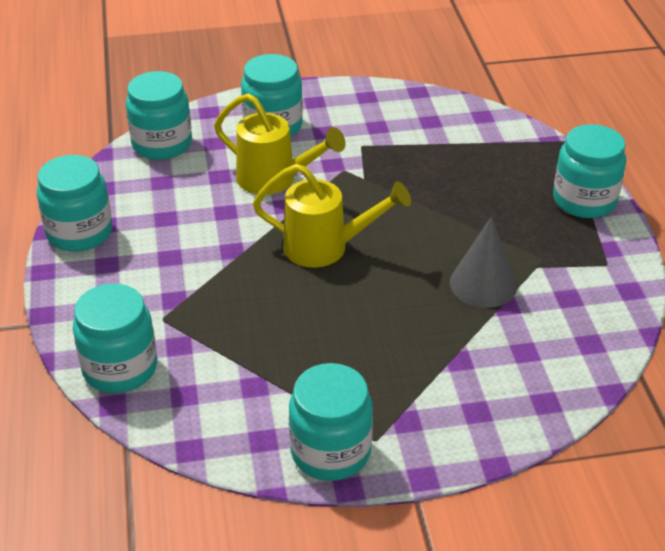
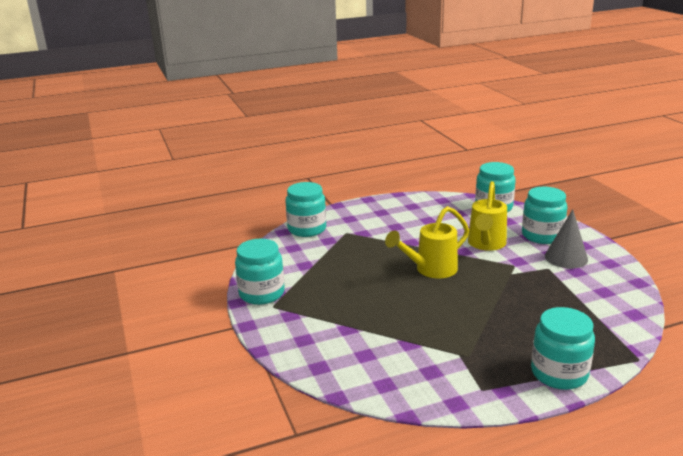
camera: 80 degrees right, 15 degrees down
turquoise jar [37,155,112,252] -> none
yellow watering can [253,164,411,267] -> yellow watering can turned 60 degrees clockwise [385,206,469,278]
grey cone [450,216,517,308] -> grey cone moved to [545,209,588,268]

